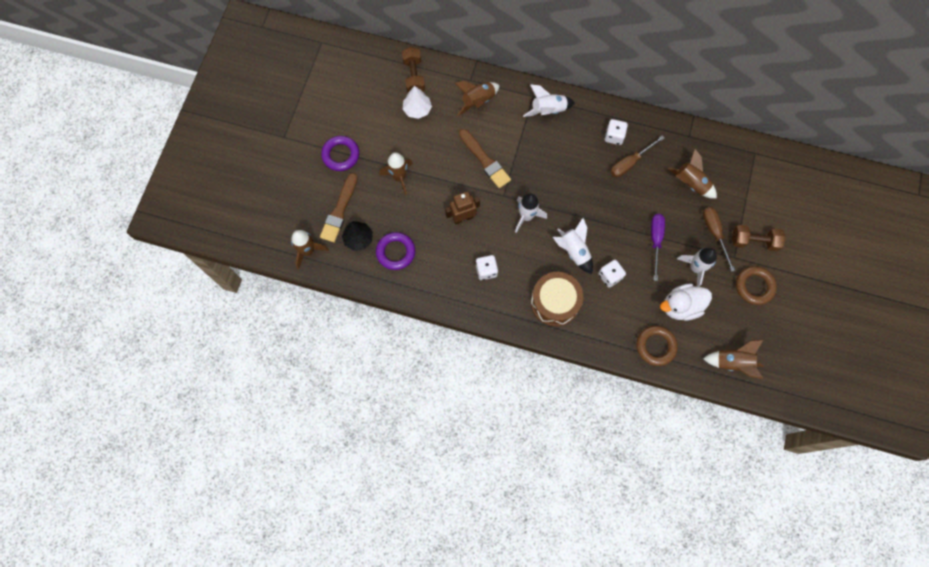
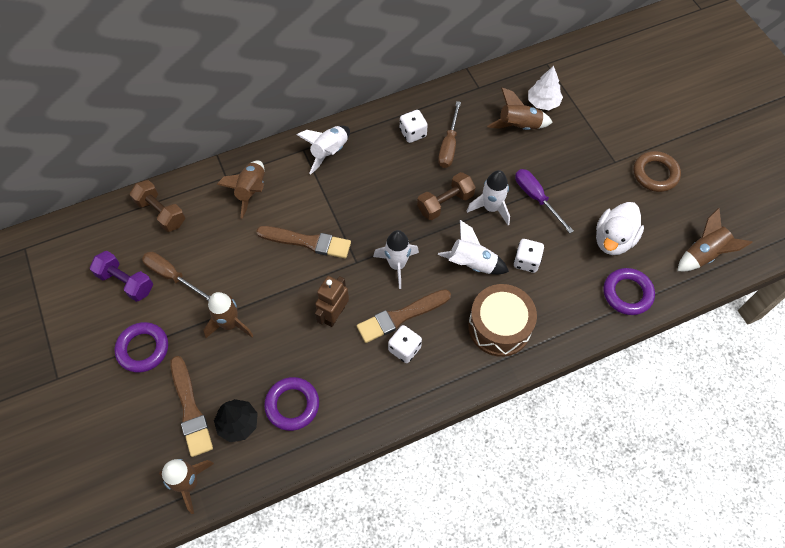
camera: 40 degrees left, 10 degrees down
white tree [403,86,432,119] -> white tree moved to [528,66,563,110]
brown ring [636,326,678,366] -> purple ring [603,268,655,315]
white rocket [677,248,717,287] -> white rocket moved to [467,170,510,225]
brown screwdriver [703,207,735,272] -> brown screwdriver moved to [142,252,211,301]
brown dumbbell [732,225,786,251] -> brown dumbbell moved to [417,172,476,220]
none -> purple dumbbell [90,251,153,302]
none -> brown brush [357,289,451,343]

